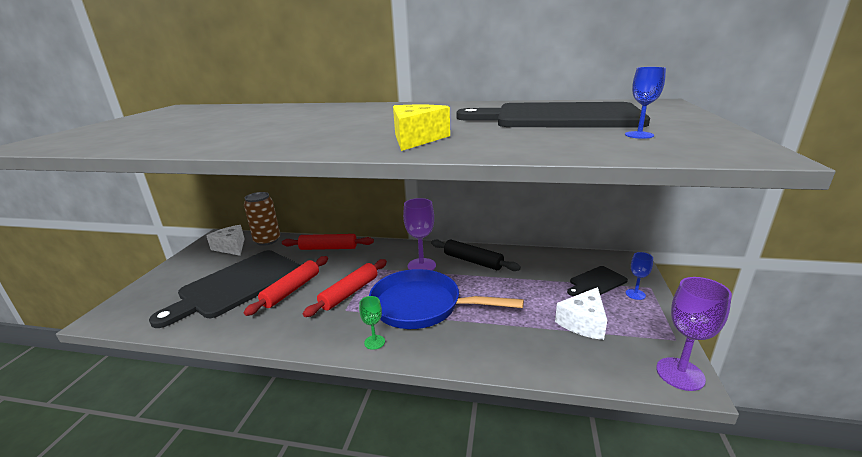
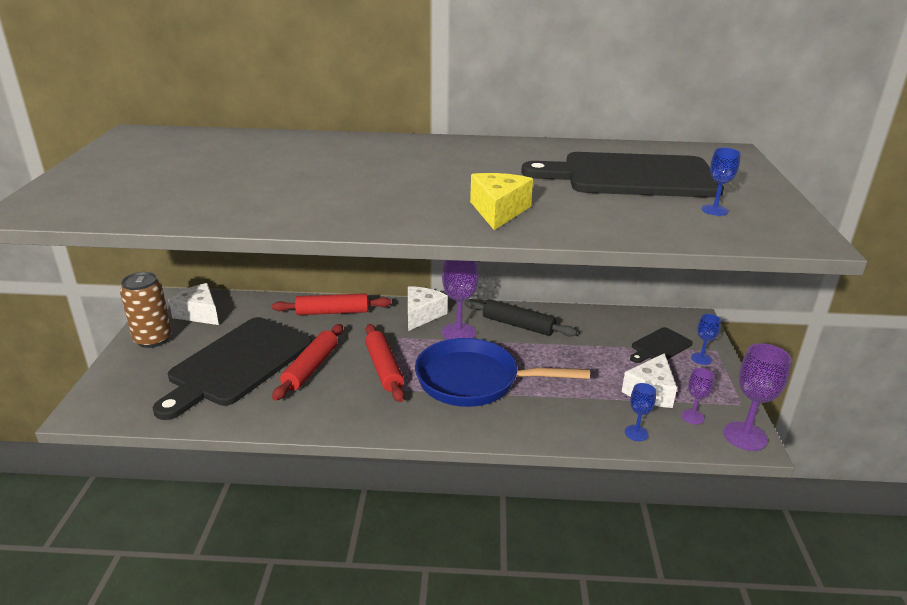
camera: 10 degrees left, 5 degrees up
brown can [244,192,280,246] -> brown can moved to [120,272,172,348]
red rolling pin [303,259,387,317] -> red rolling pin turned 45 degrees counterclockwise [365,324,405,402]
green goblet [359,296,385,350] -> none
none -> white cheese [408,286,448,331]
none -> blue goblet [625,383,656,441]
none -> purple goblet [681,368,714,424]

